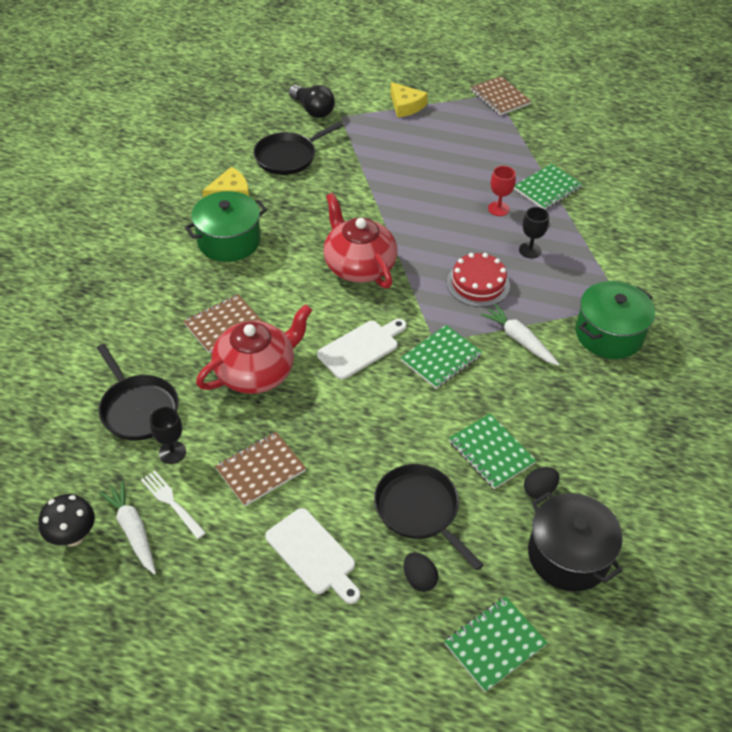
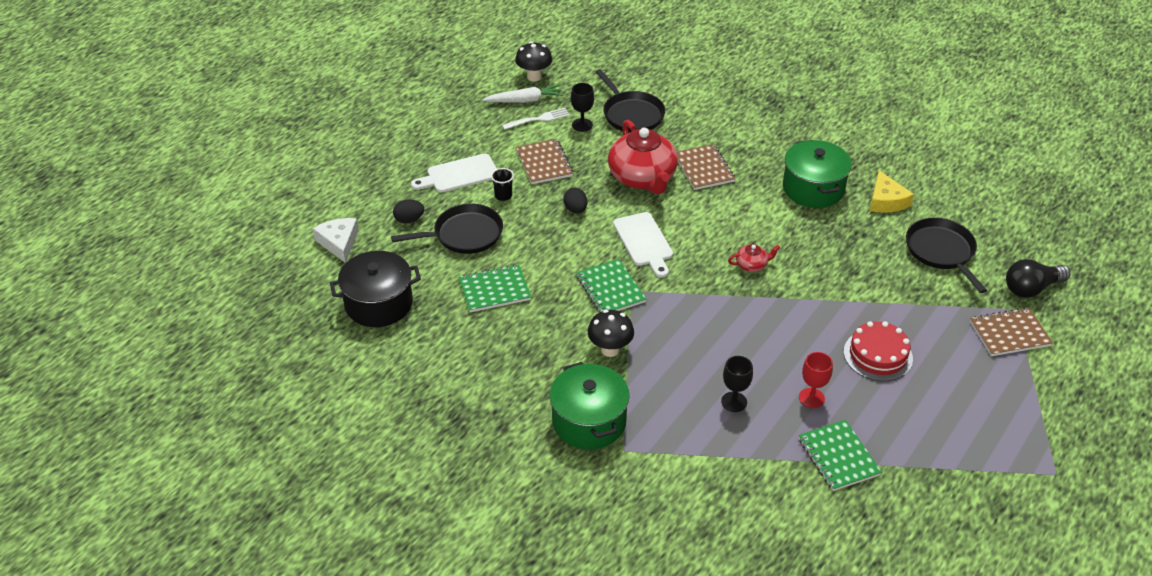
camera: 110 degrees right, 5 degrees down
black pan [97,344,179,441] -> black pan turned 105 degrees counterclockwise [596,69,665,133]
red teapot [323,193,397,288] -> red teapot [728,244,780,272], size x0.43
yellow cheese [390,82,428,117] -> none
green notebook [444,596,548,692] -> white cheese [312,218,359,263]
red cake [447,253,510,307] -> red cake moved to [844,321,913,381]
brown notebook [471,76,531,115] -> brown notebook moved to [970,307,1053,356]
white carrot [481,304,560,366] -> black mushroom [588,310,634,357]
black egg [524,467,559,499] -> black egg moved to [563,188,587,214]
none -> black cup [491,168,514,201]

